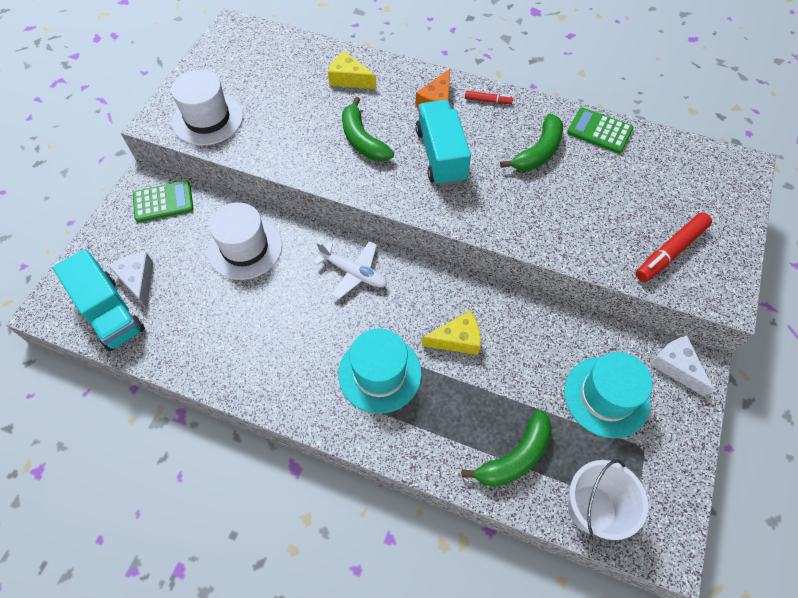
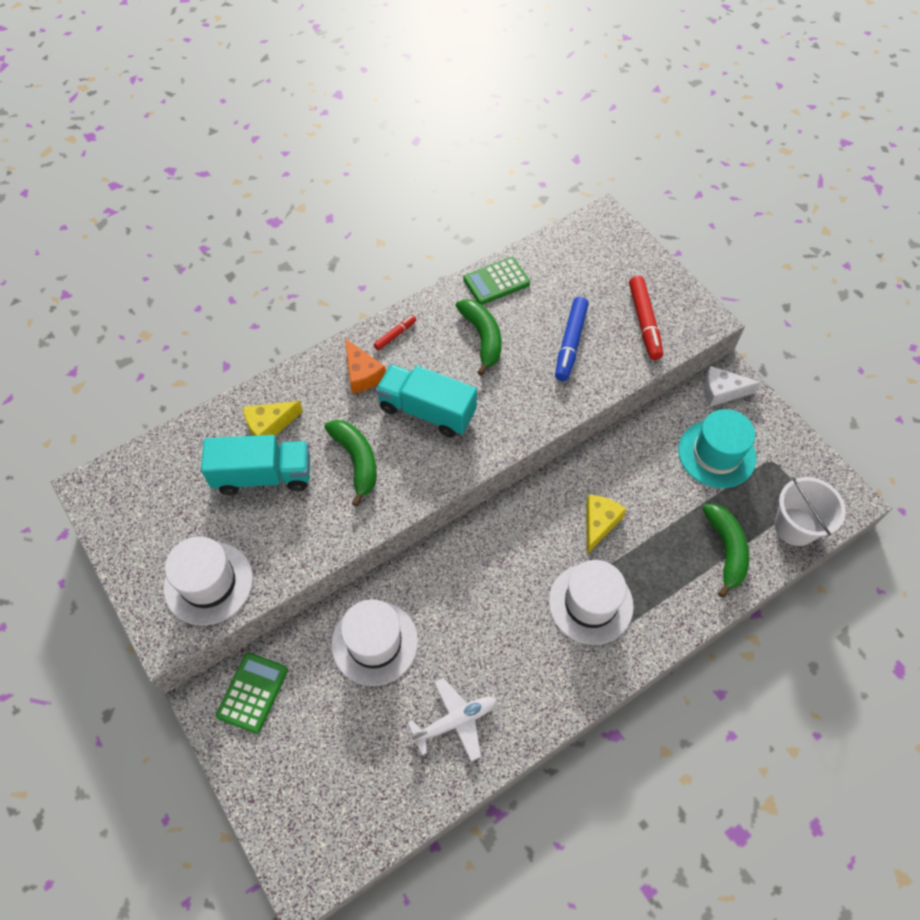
camera: 55 degrees left, 0 degrees up
turquoise truck [53,249,145,351] -> turquoise truck moved to [201,435,310,495]
white cheese [108,252,154,308] -> none
white plane [314,241,387,299] -> white plane moved to [408,678,497,762]
turquoise hat [338,329,422,414] -> white hat [549,560,634,645]
green banana [342,97,394,161] -> green banana turned 120 degrees counterclockwise [324,420,377,507]
none -> blue marker [555,297,589,381]

